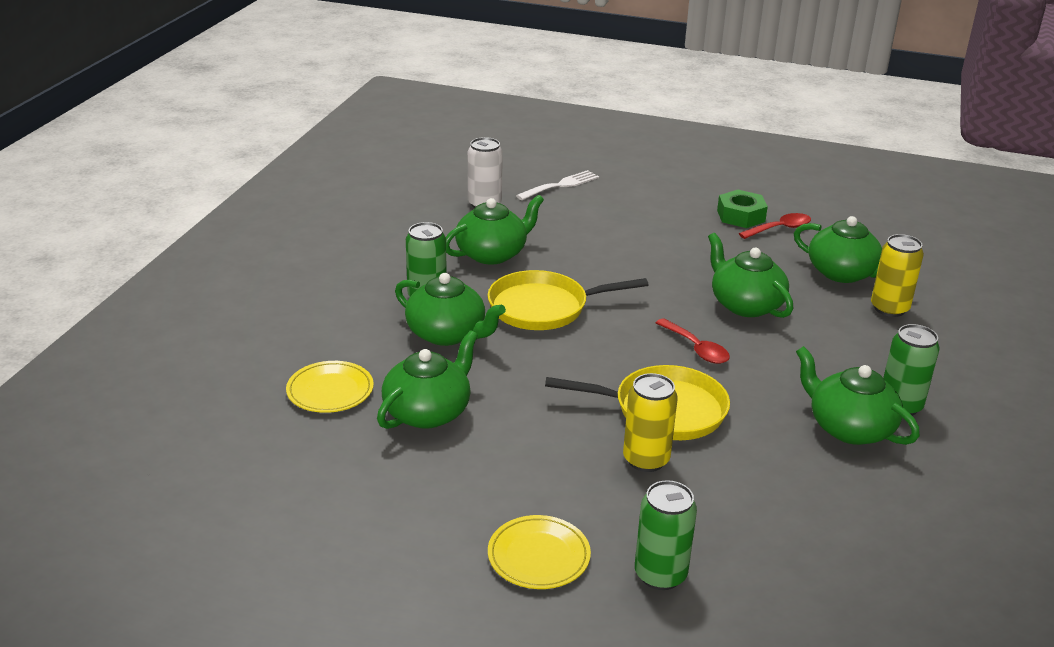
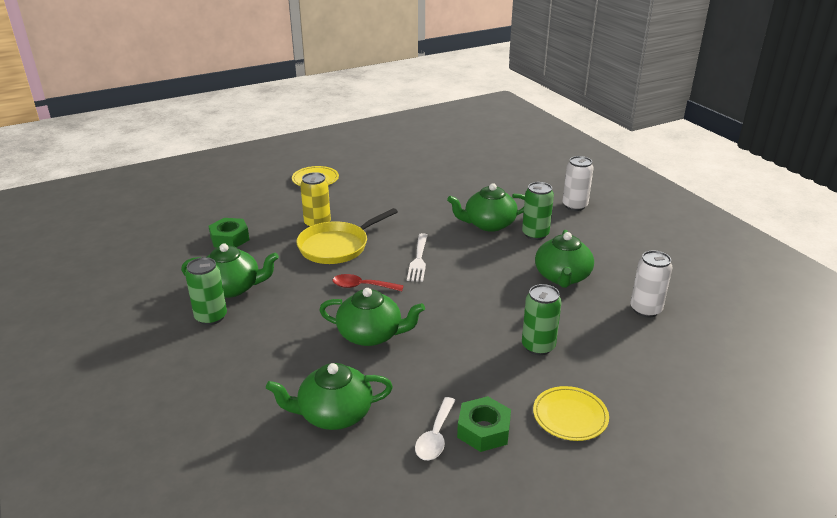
camera: 135 degrees right, 0 degrees up
yellow plate [286,361,374,413] -> yellow plate moved to [533,386,609,441]
green teapot [377,330,478,429] -> none
yellow pan [488,270,648,330] -> none
white fork [516,170,599,200] -> white fork moved to [407,233,428,282]
green can [635,480,697,590] -> green can moved to [522,284,562,355]
red spoon [739,213,811,239] -> white spoon [415,397,456,460]
yellow can [871,234,924,317] -> none
none -> green nut [209,218,250,248]
none -> white can [562,156,593,211]

